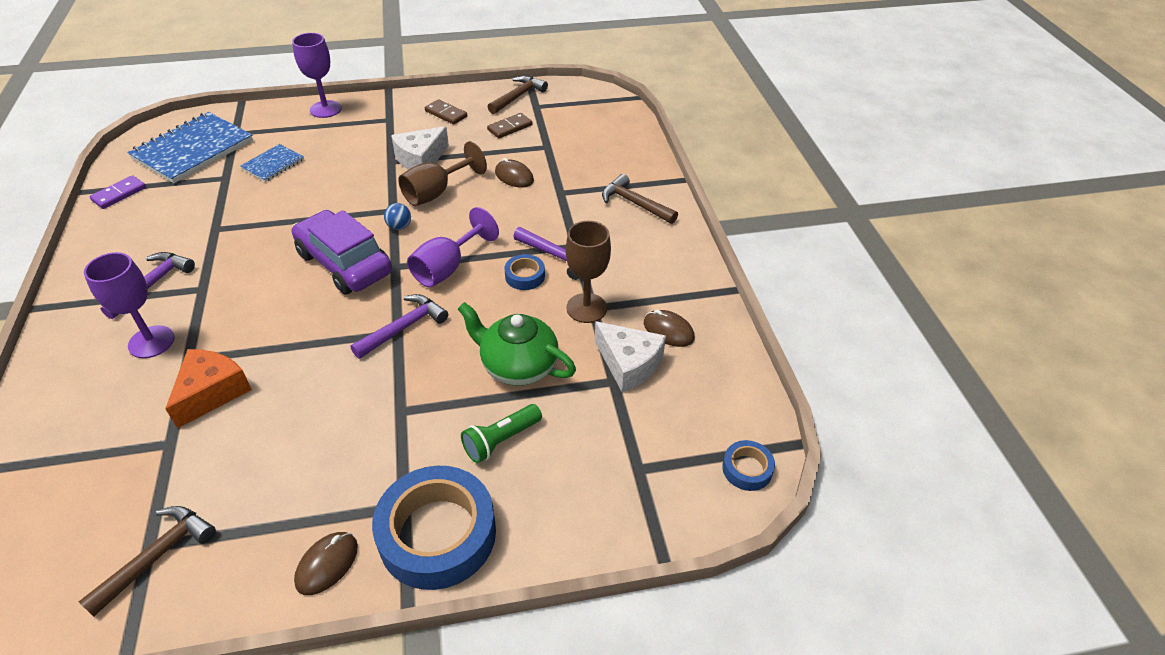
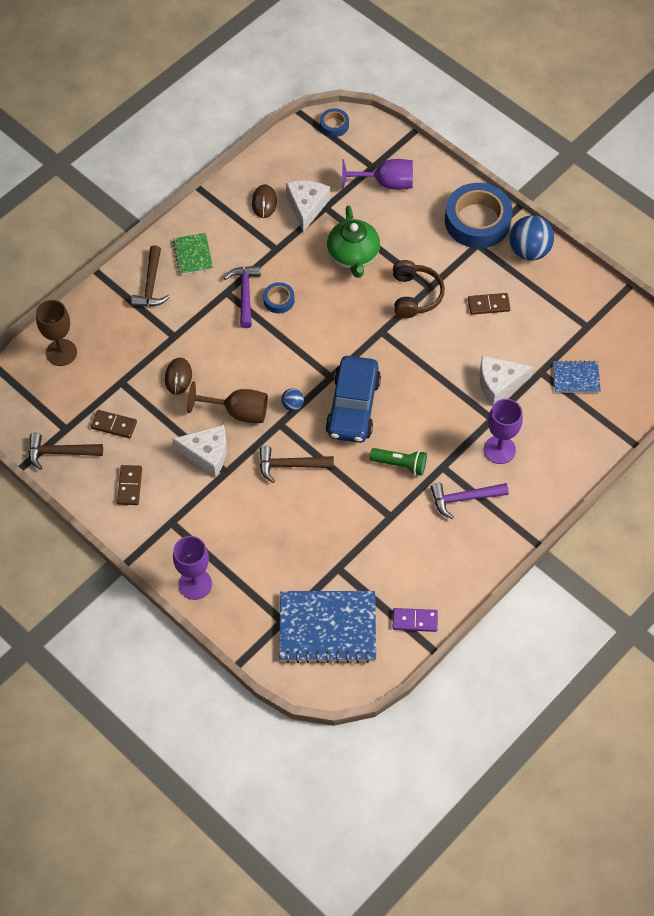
camera: 125 degrees left, 15 degrees up
brown hammer [79,506,216,617] -> brown hammer moved to [260,446,334,483]
orange cheese [165,349,252,429] -> white cheese [479,356,533,406]
blue notebook [240,144,304,182] -> blue notebook moved to [553,360,601,393]
purple car [292,210,392,294] -> blue car [325,356,381,443]
brown mouse [294,532,358,595] -> blue ball [509,215,554,261]
purple hammer [350,294,448,359] -> none
purple goblet [407,207,499,287] -> purple goblet moved to [342,159,413,190]
green flashlight [461,404,542,463] -> green flashlight moved to [370,448,427,475]
brown goblet [566,221,611,323] -> brown goblet moved to [36,300,77,366]
none -> green notebook [173,233,213,275]
none -> brown headphones [393,260,445,318]
none -> brown domino [468,293,511,315]

